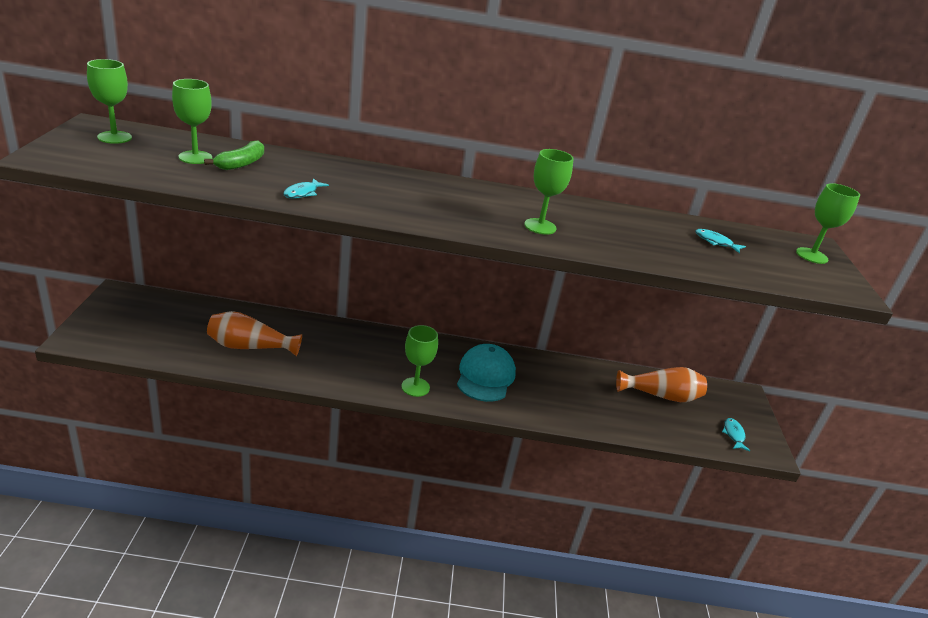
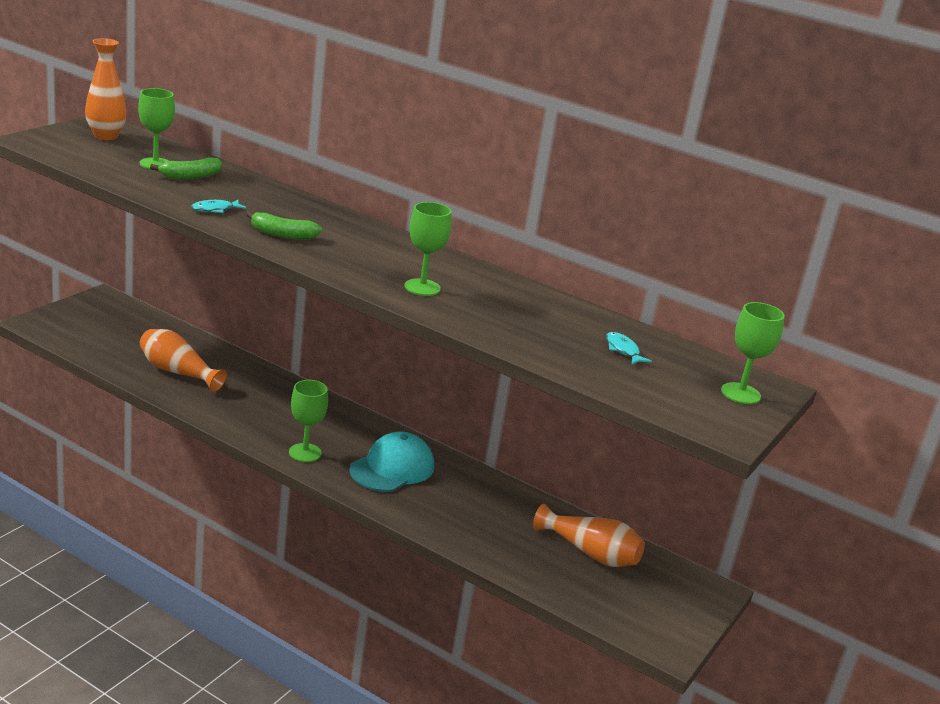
camera: 30 degrees right, 5 degrees down
green goblet [87,59,132,144] -> orange vase [85,38,127,140]
turquoise fish [722,418,750,451] -> none
none -> green banana [246,211,322,240]

